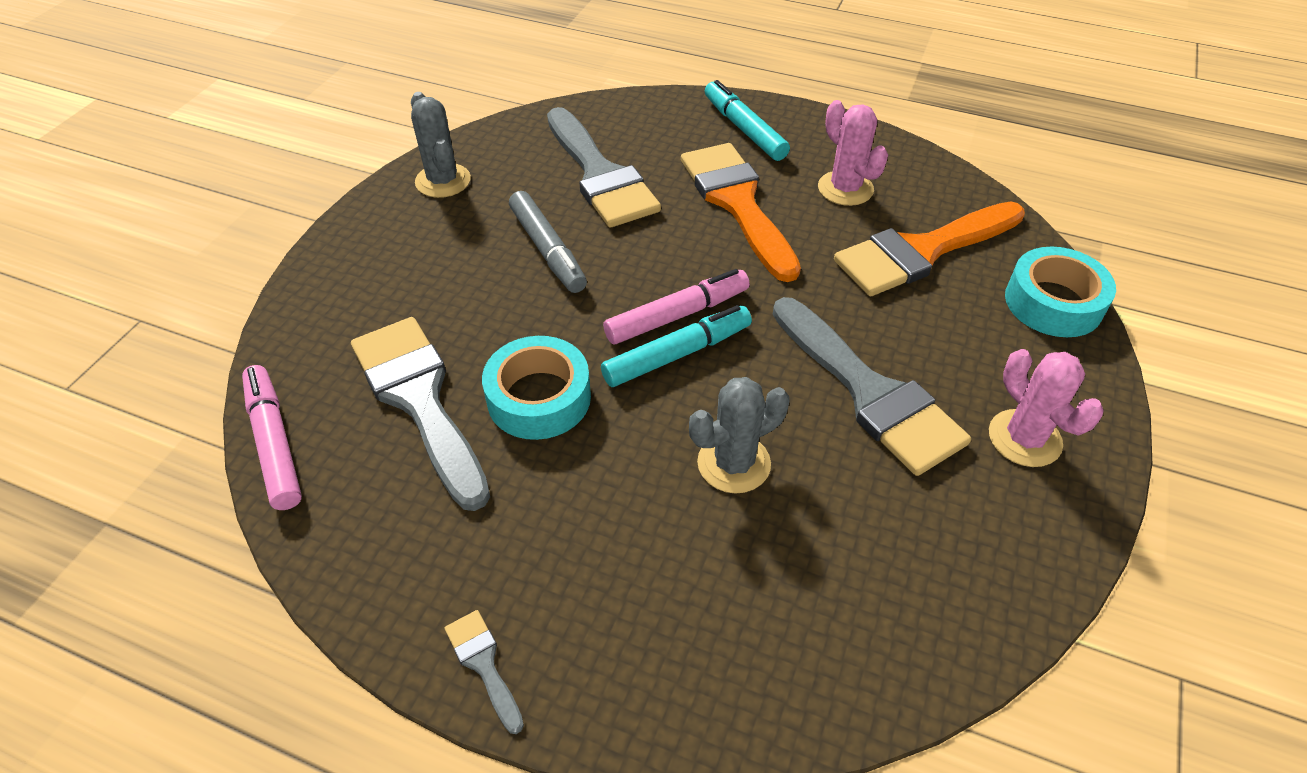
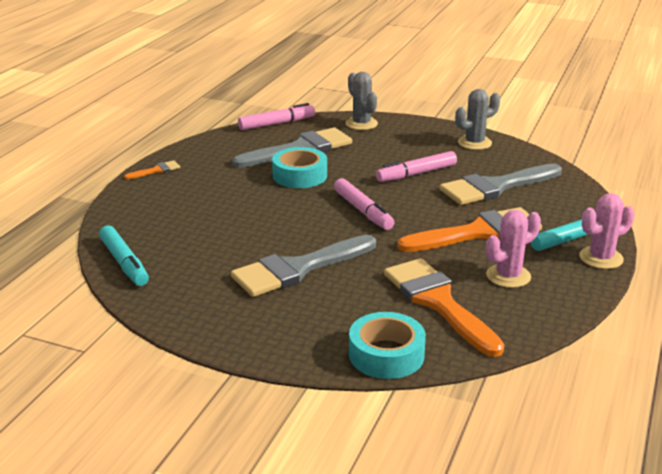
camera: 90 degrees right, 20 degrees down
grey brush [445,610,524,734] -> orange brush [124,160,180,179]
grey marker [509,191,587,293] -> pink marker [376,151,457,182]
turquoise marker [601,305,752,387] -> turquoise marker moved to [99,225,149,286]
grey cactus [689,377,790,493] -> grey cactus moved to [345,72,378,130]
pink cactus [989,349,1104,467] -> pink cactus moved to [579,193,634,269]

